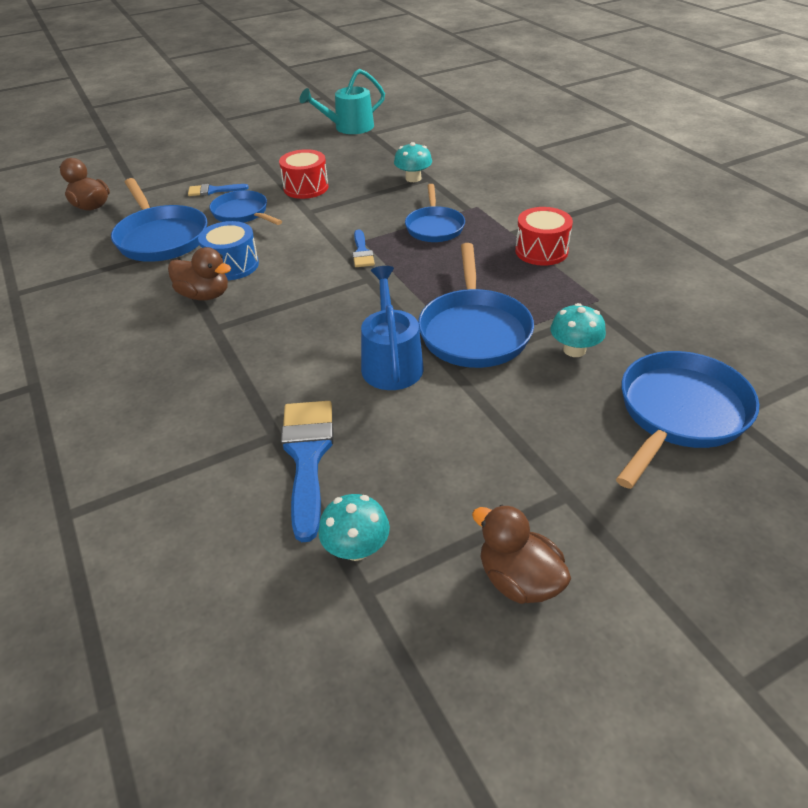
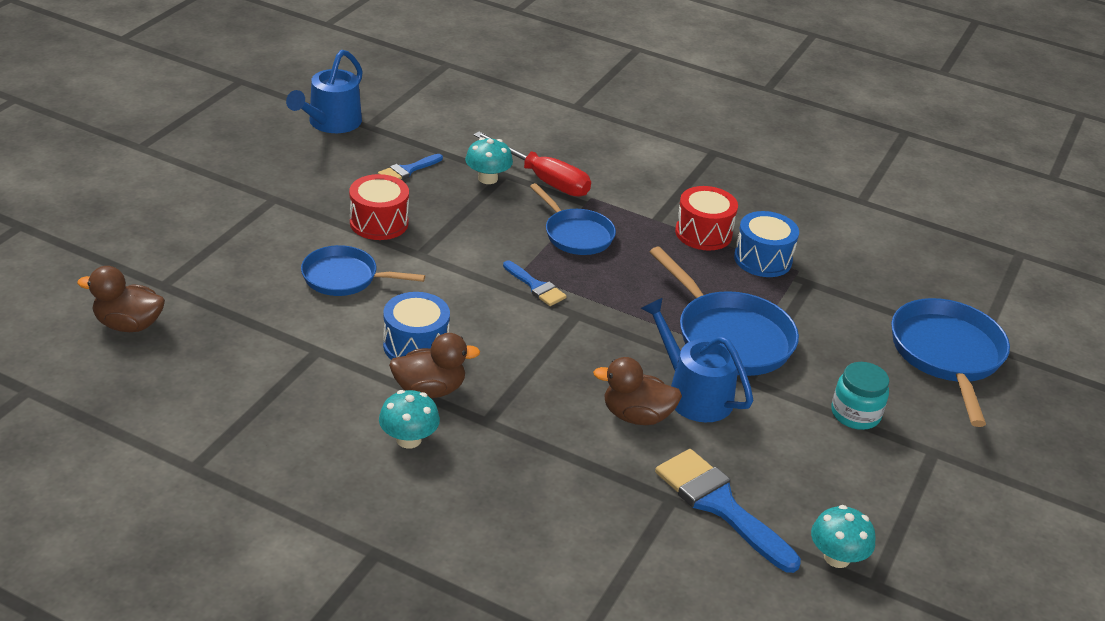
camera: 40 degrees left, 5 degrees down
blue pan [111,178,207,262] -> none
blue brush [188,184,249,196] -> blue brush moved to [378,154,443,180]
turquoise watering can [300,69,385,134] -> blue watering can [286,50,363,133]
brown duck [472,505,571,604] -> brown duck moved to [593,357,682,425]
turquoise mushroom [550,303,606,357] -> turquoise mushroom moved to [379,390,440,448]
none -> red screwdriver [473,132,591,197]
none -> blue drum [734,211,799,277]
none -> turquoise jar [831,362,889,430]

